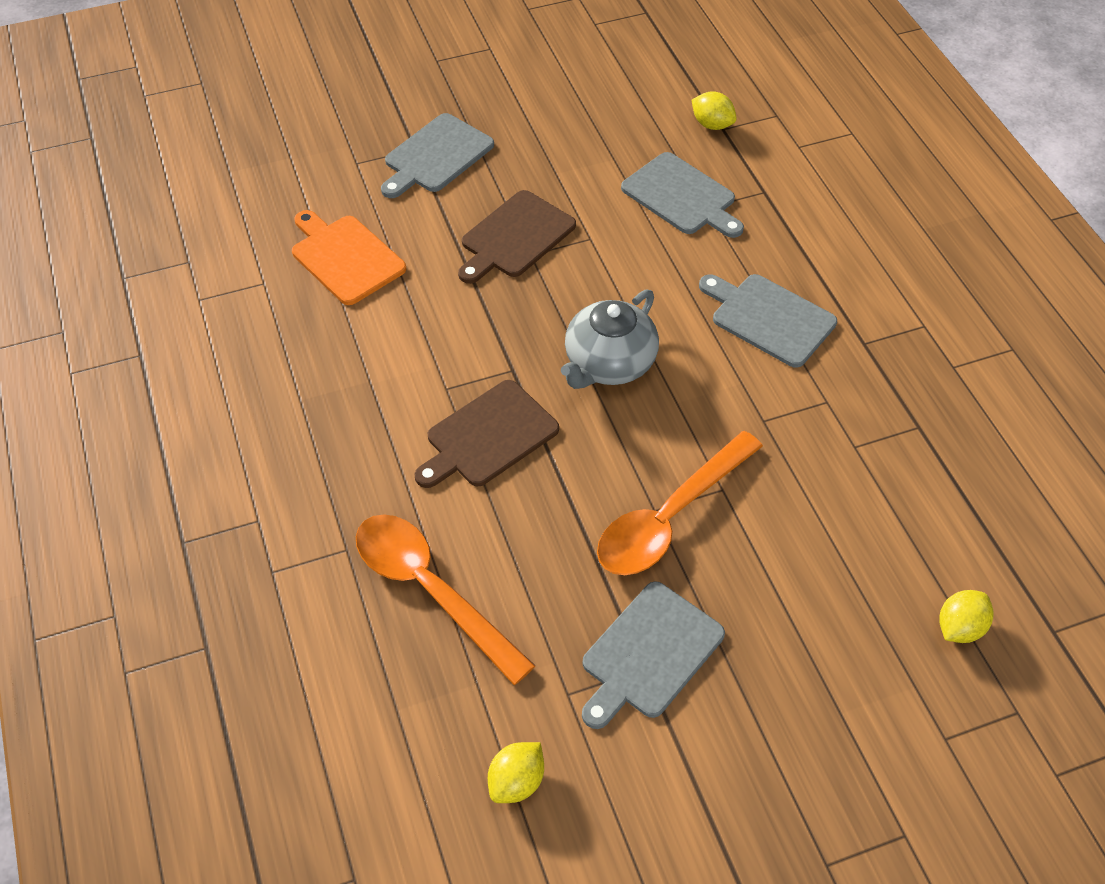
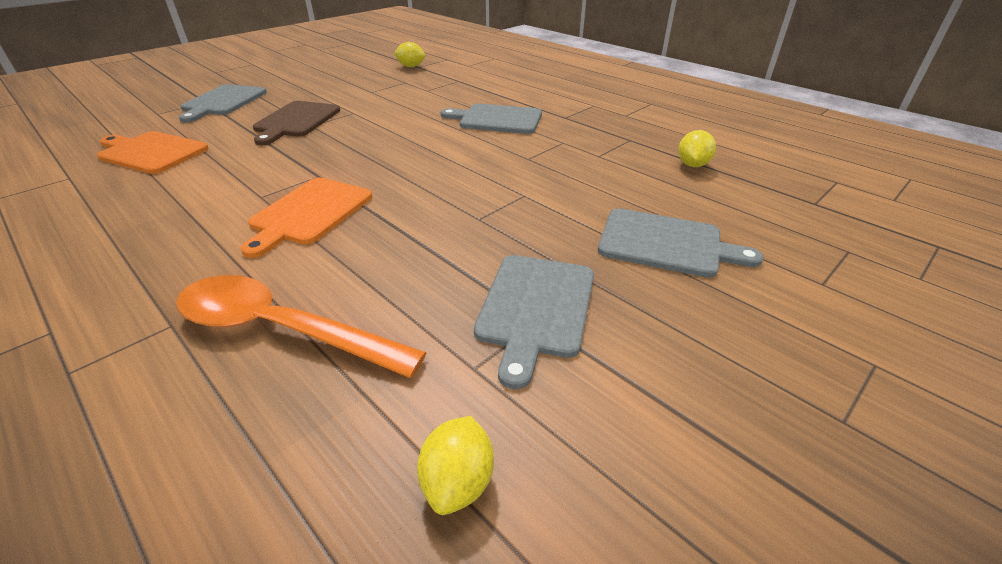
camera: 25 degrees left, 15 degrees down
brown cutting board [415,380,559,488] -> orange cutting board [240,177,372,258]
grey teapot [561,289,659,389] -> none
orange spoon [597,431,763,575] -> none
grey cutting board [621,152,744,238] -> grey cutting board moved to [598,208,764,278]
yellow lemon [939,590,994,643] -> yellow lemon moved to [678,130,716,167]

